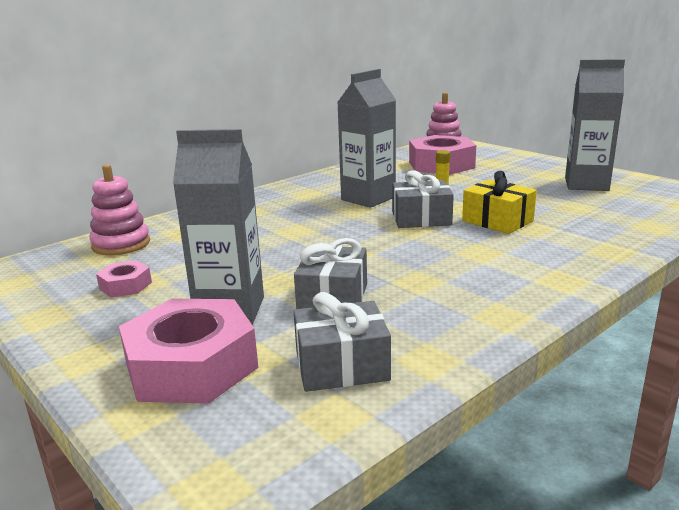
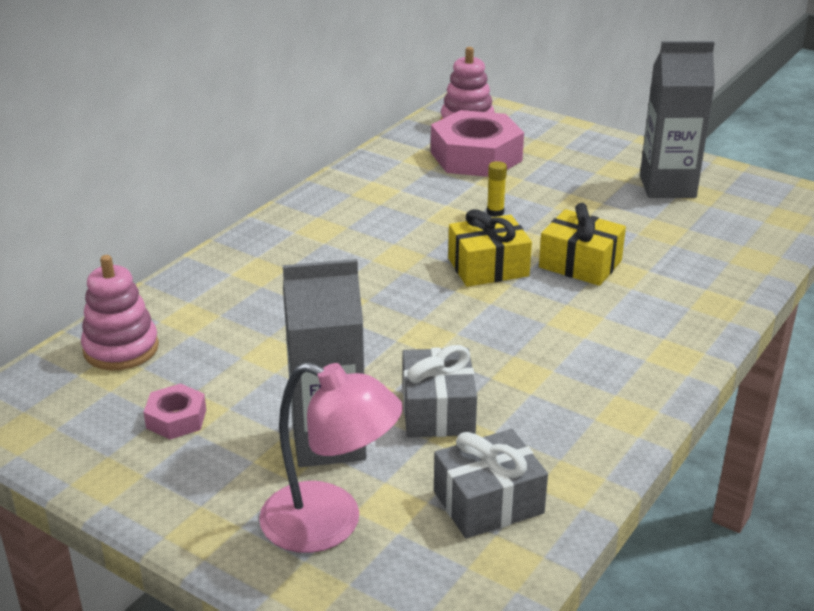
camera: 15 degrees left, 10 degrees up
pink nut [119,299,258,404] -> pink lamp [259,362,403,553]
grey carton [337,69,396,208] -> none
grey gift [392,170,454,228] -> yellow gift [448,209,532,287]

